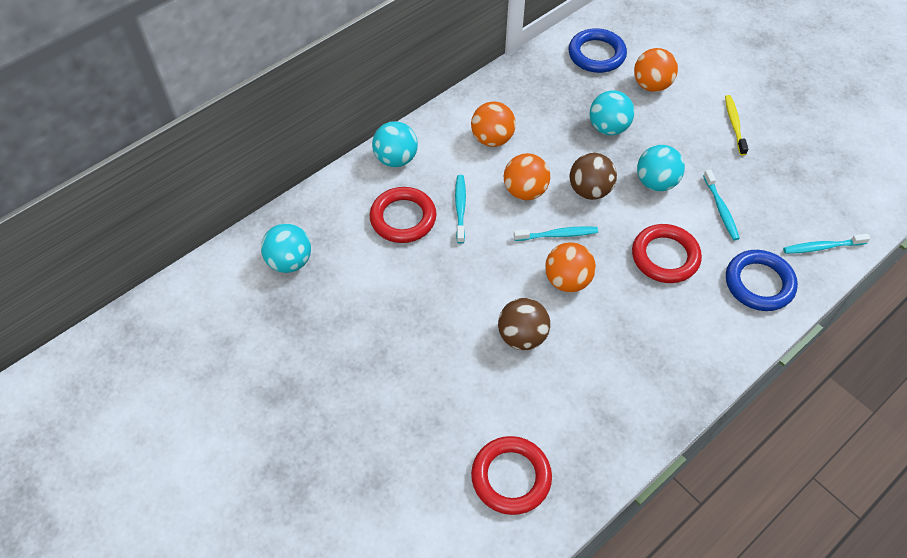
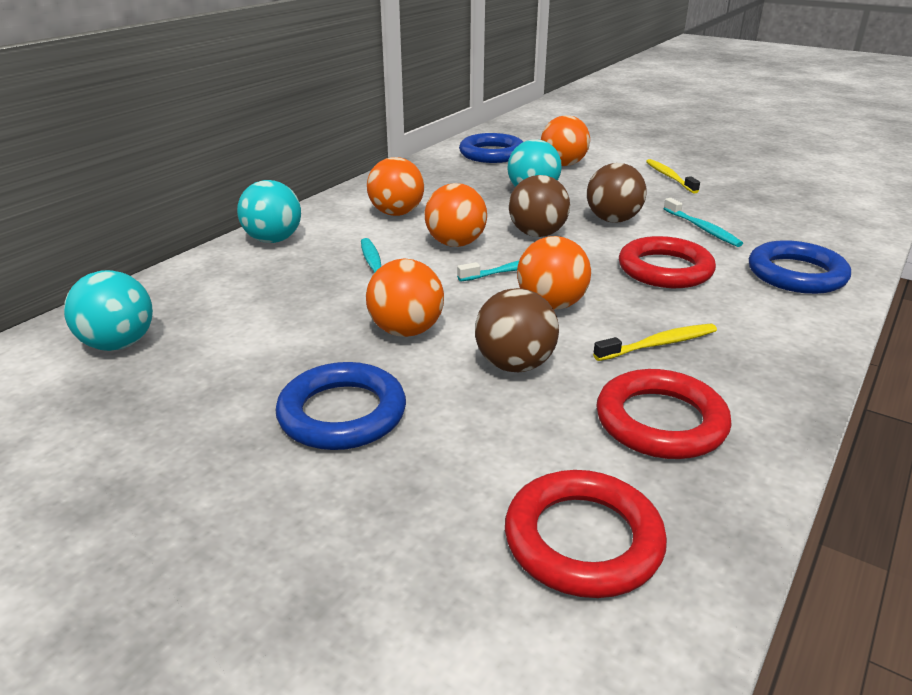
camera: 15 degrees left, 25 degrees down
red ring [370,187,437,243] -> red ring moved to [596,369,732,459]
turquoise ball [637,145,685,191] -> brown ball [587,163,647,223]
turquoise toothbrush [783,234,870,254] -> none
none -> blue ring [276,362,406,450]
none -> orange ball [366,258,444,337]
none -> yellow toothbrush [593,324,717,361]

